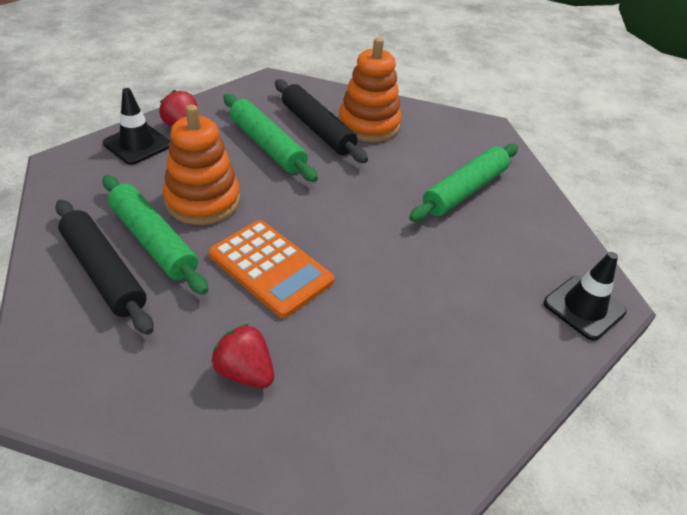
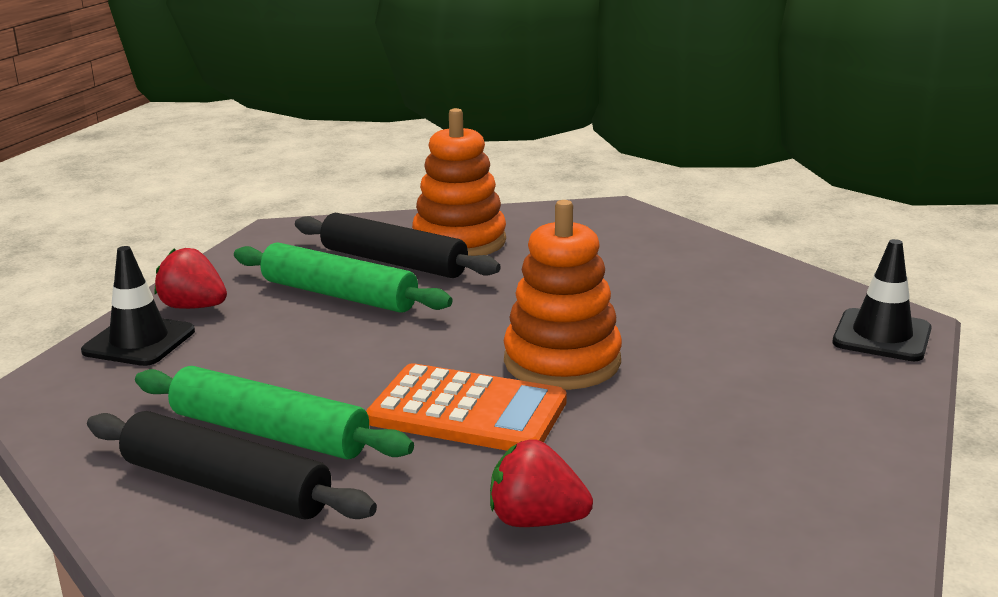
camera: 20 degrees left, 20 degrees down
orange stacking toy [163,105,240,225] -> orange stacking toy moved to [504,200,622,390]
green rolling pin [409,143,518,222] -> none

